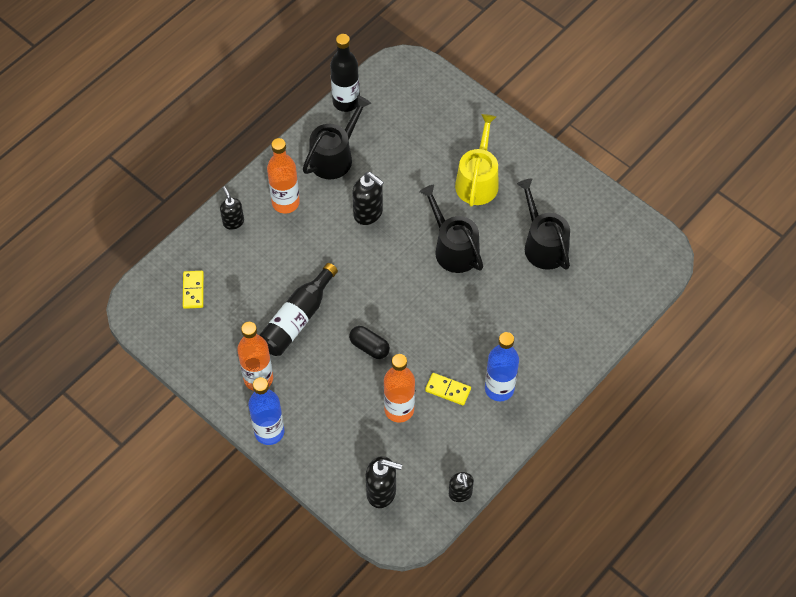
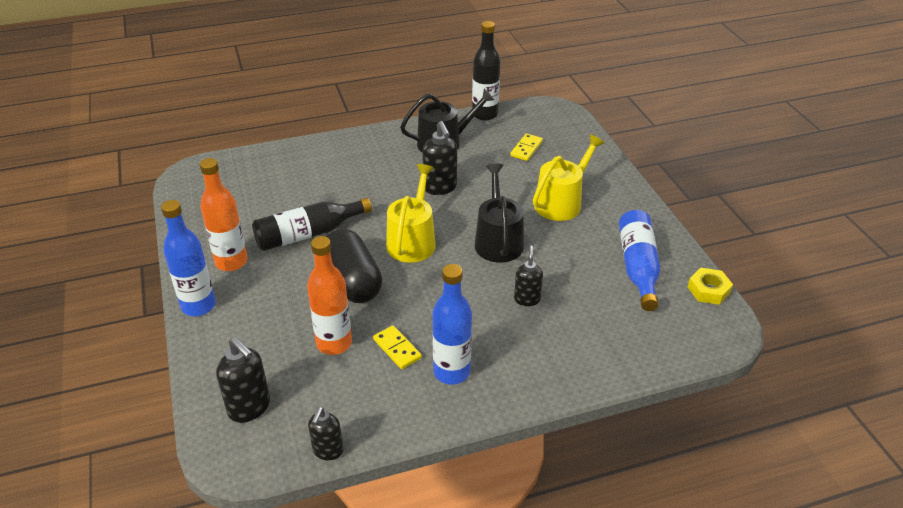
camera: 30 degrees right, 20 degrees down
yellow domino [183,271,204,309] -> yellow domino moved to [510,134,543,161]
black soap dispenser [220,186,244,230] -> black soap dispenser moved to [514,245,543,306]
orange bottle [267,138,300,214] -> none
black capsule [349,326,390,359] -> black capsule [326,228,382,303], size x1.83
black watering can [517,178,570,270] -> none
none -> yellow watering can [386,164,436,263]
none -> blue bottle [619,210,660,311]
none -> yellow nut [688,268,733,305]

